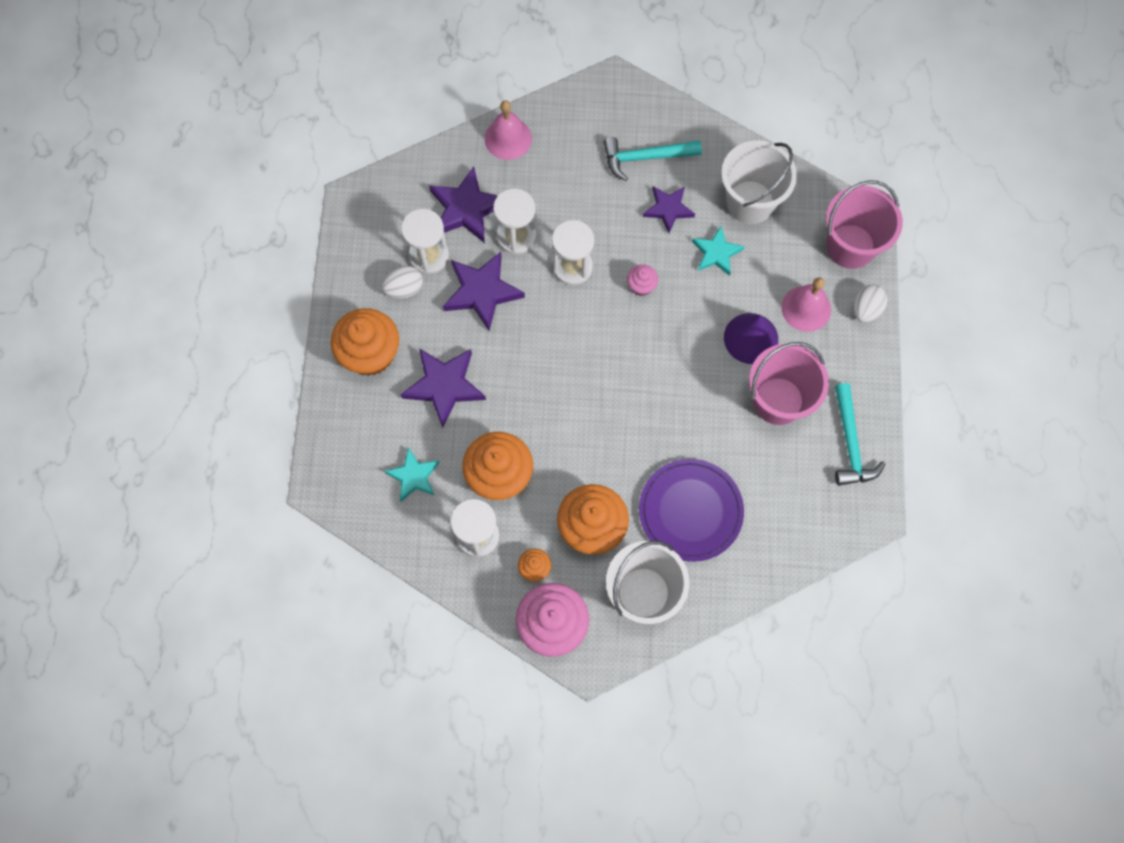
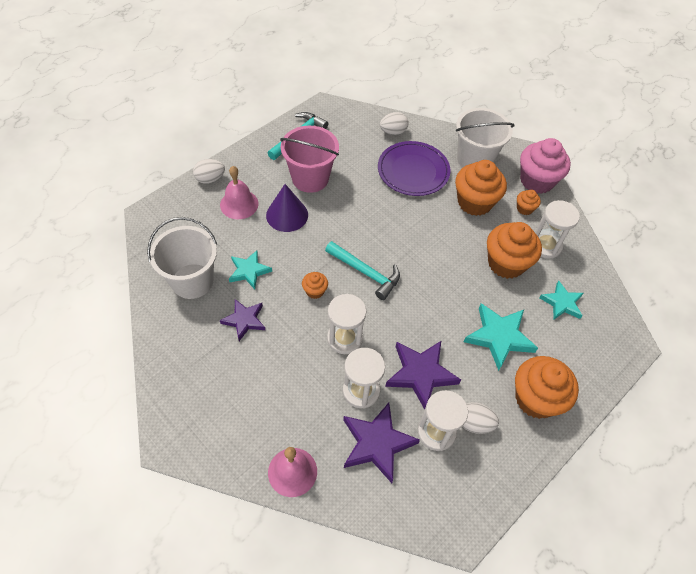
camera: 140 degrees left, 15 degrees down
purple star [401,348,486,428] -> turquoise star [464,303,538,371]
turquoise hammer [604,137,702,181] -> turquoise hammer moved to [325,241,400,300]
pink cupcake [627,264,658,296] -> orange cupcake [302,272,328,299]
pink bucket [826,180,903,269] -> none
none -> white egg [380,112,409,135]

